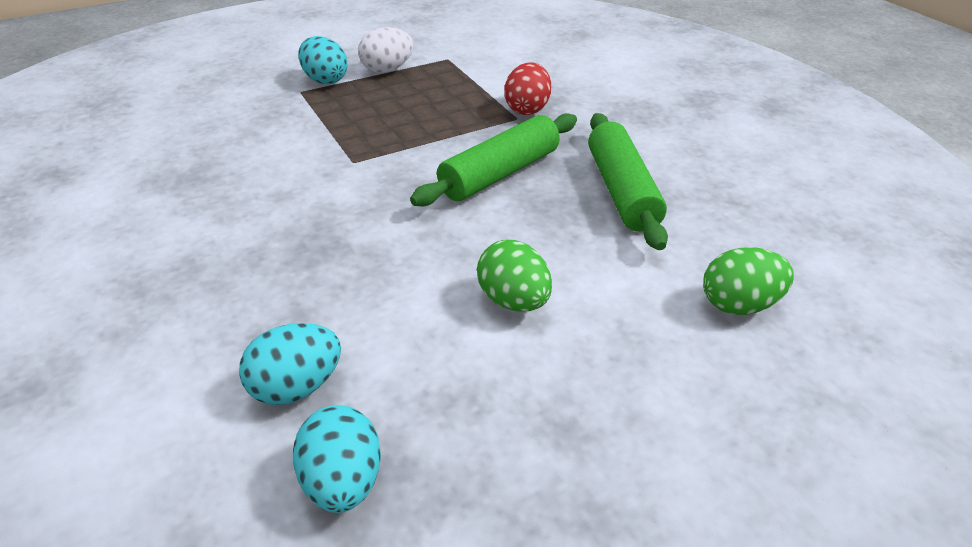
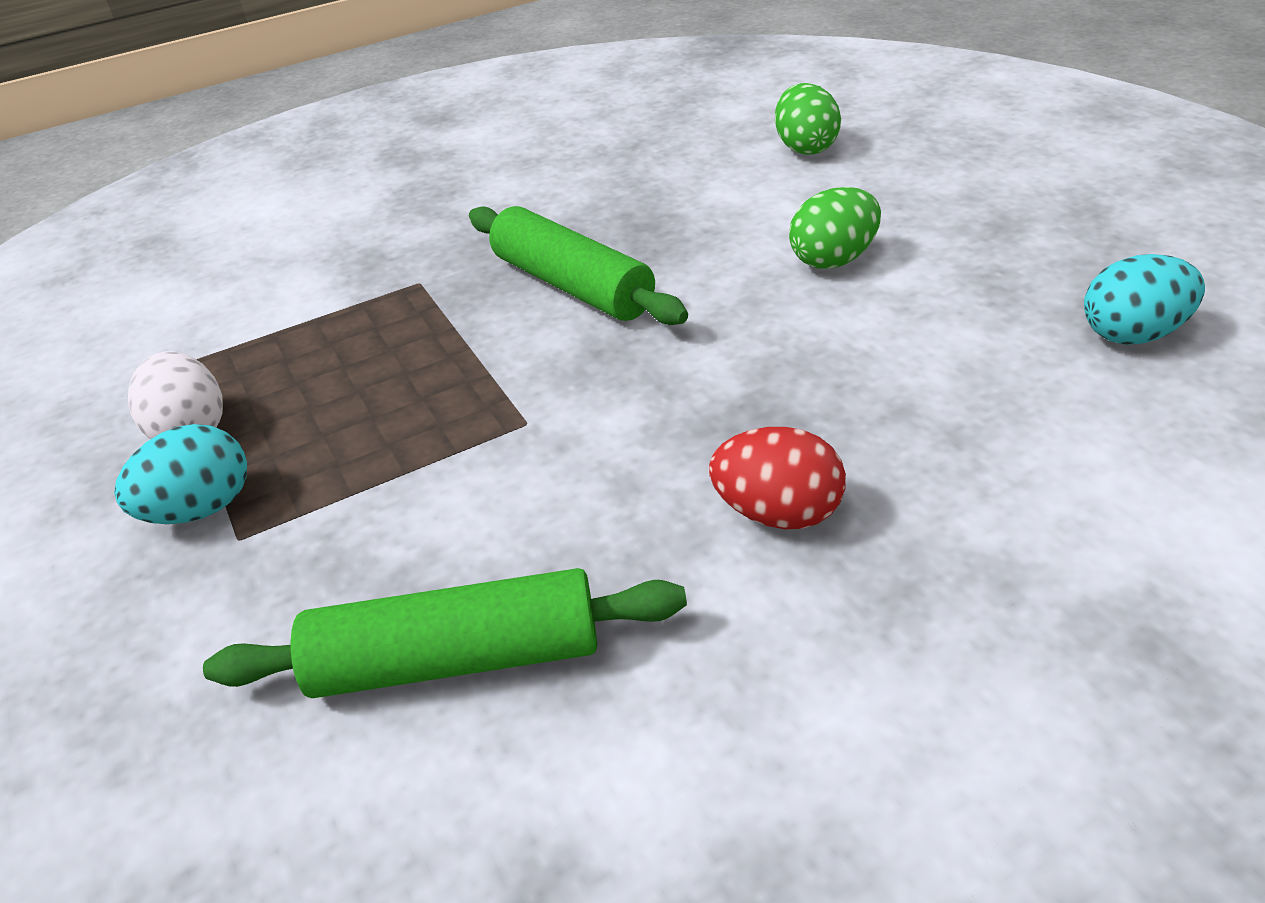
camera: 85 degrees left, 0 degrees up
turquoise egg [239,323,341,405] -> none
red egg [504,62,551,115] -> red egg moved to [709,427,846,529]
green rolling pin [588,113,668,250] -> green rolling pin moved to [203,568,687,698]

